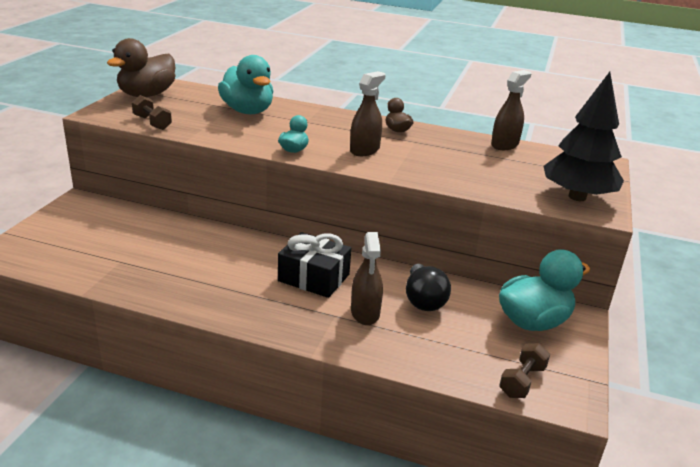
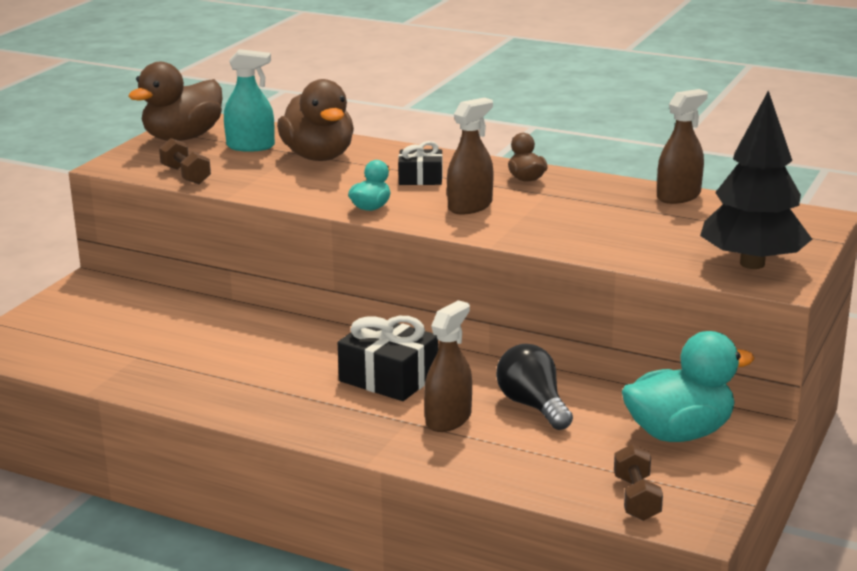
camera: 10 degrees right, 5 degrees down
turquoise duck [218,55,273,114] -> brown duck [277,79,354,161]
brown spray bottle [351,232,383,325] -> brown spray bottle turned 150 degrees counterclockwise [424,300,472,432]
black light bulb [406,264,451,311] -> black light bulb turned 150 degrees clockwise [496,344,573,430]
brown dumbbell [499,343,550,398] -> brown dumbbell turned 45 degrees counterclockwise [614,444,663,521]
none -> turquoise spray bottle [224,49,275,152]
none -> black gift [398,141,443,185]

